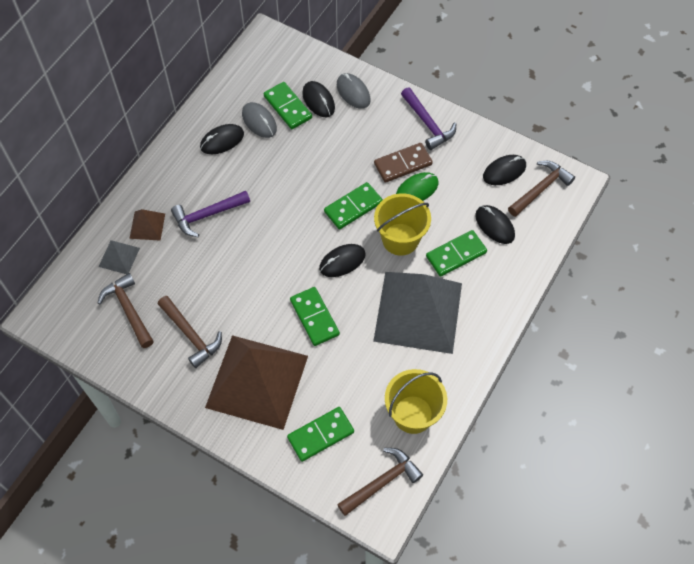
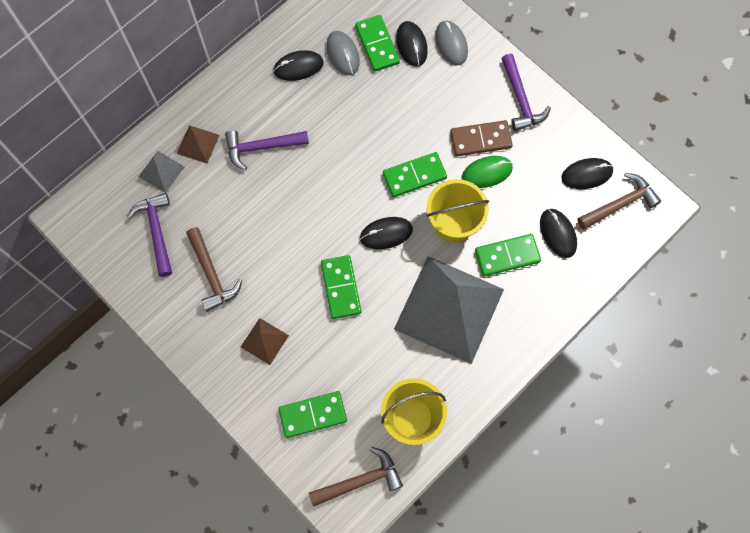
camera: 15 degrees right, 10 degrees up
brown hammer [98,273,154,348] -> purple hammer [127,193,172,277]
brown pyramid [205,335,308,430] -> brown pyramid [241,318,289,365], size x0.41

